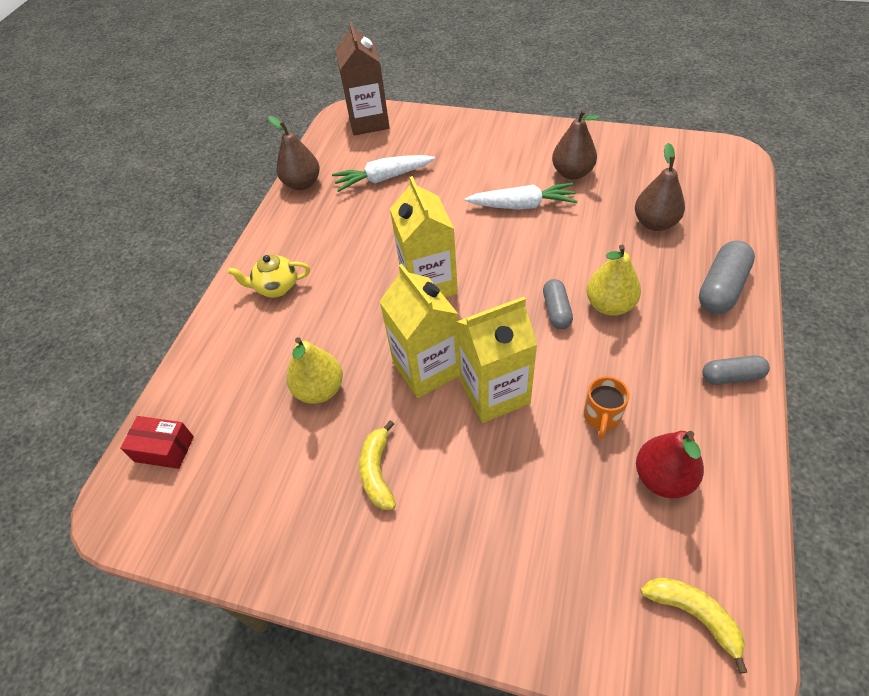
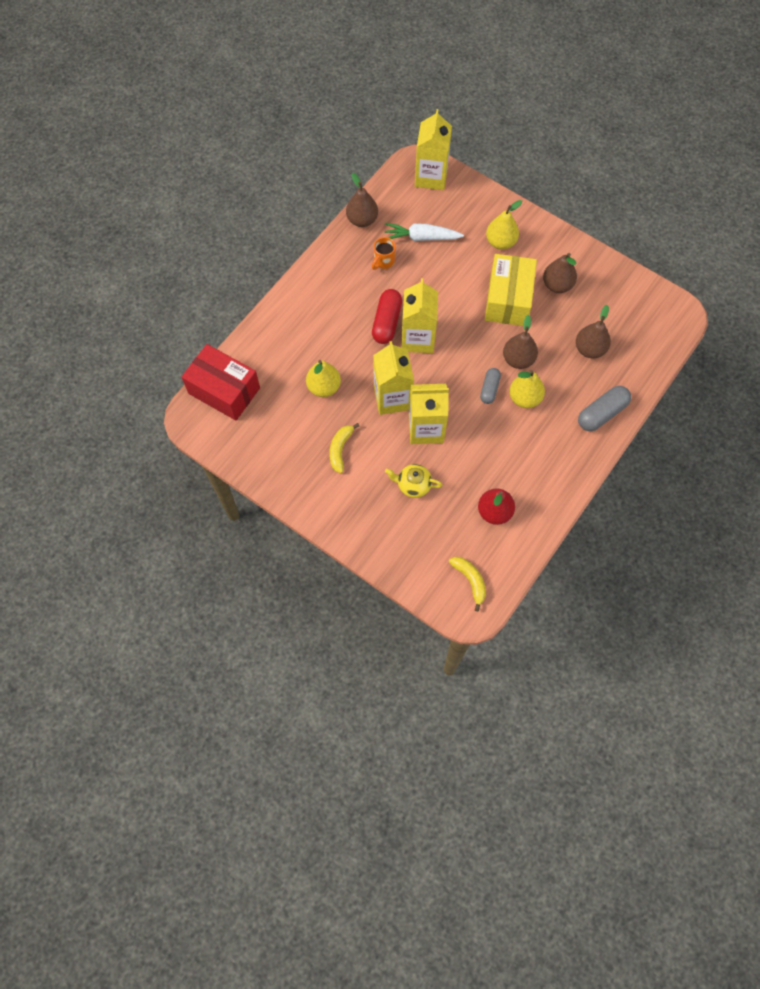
camera: 15 degrees right, 15 degrees up
red box [120,416,194,469] -> red box [182,344,260,421], size x1.95
yellow teapot [228,254,310,298] -> yellow teapot moved to [385,464,443,498]
brown carton [335,21,390,136] -> yellow carton [415,109,452,190]
white carrot [465,183,578,209] -> yellow box [485,254,537,326]
orange mug [584,376,630,439] -> orange mug moved to [372,237,396,270]
grey capsule [702,355,770,385] -> none
none -> red capsule [372,289,402,344]
none -> yellow pear [486,200,522,250]
none -> brown pear [503,315,538,369]

